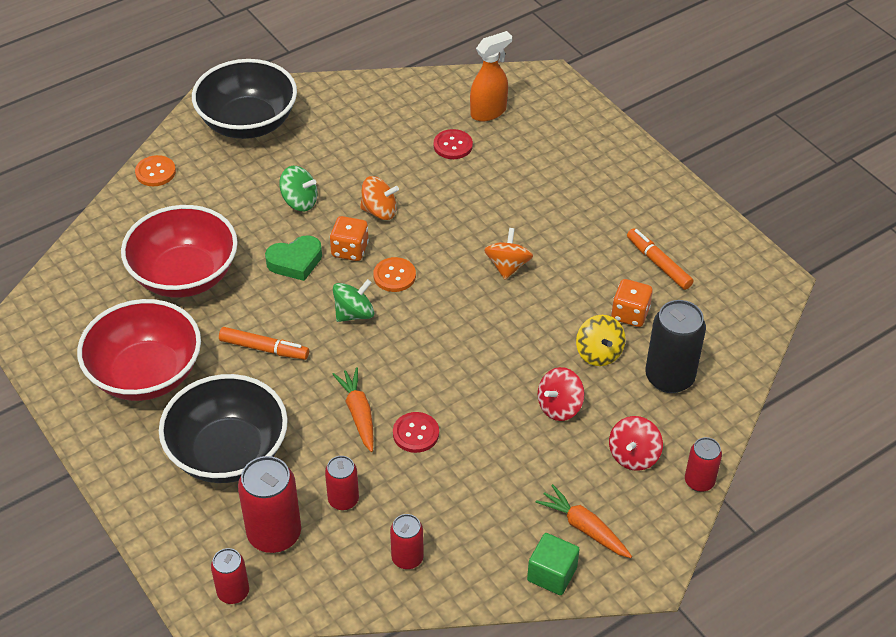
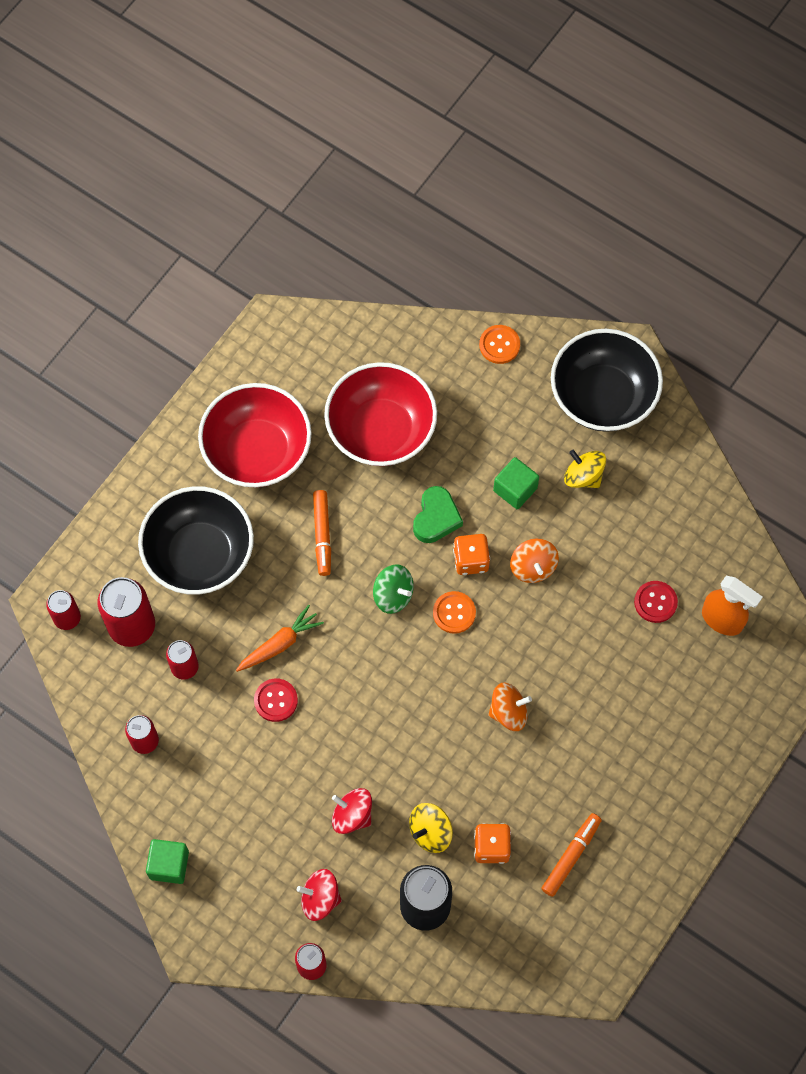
camera: 70 degrees right, 20 degrees up
green heart [265,235,322,281] -> green heart turned 120 degrees counterclockwise [413,486,463,543]
green spinning top [279,166,317,211] -> green cube [493,457,539,509]
orange carrot [536,484,632,558] -> none
none -> yellow spinning top [564,450,606,488]

